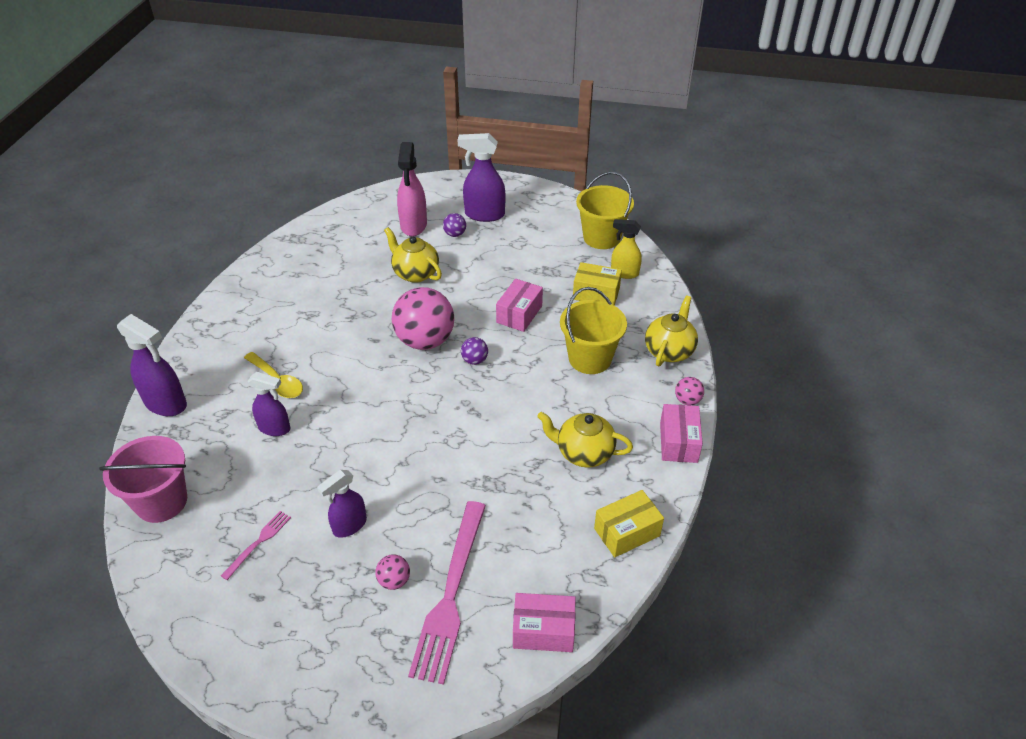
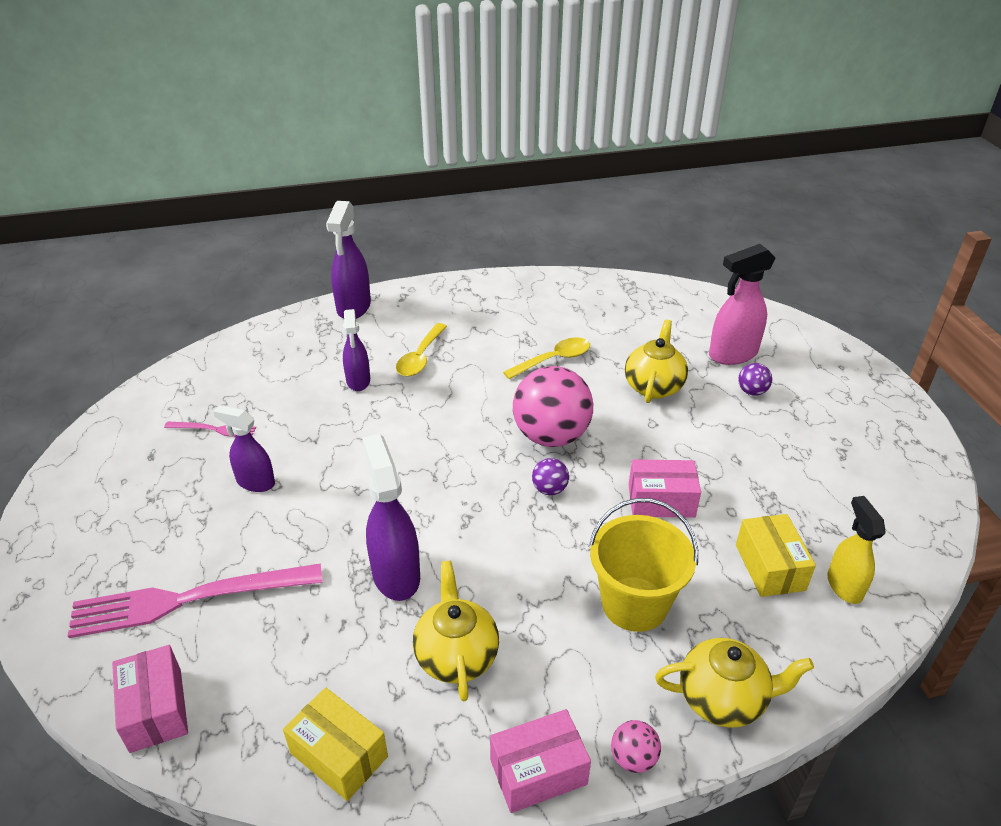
camera: 65 degrees right, 5 degrees down
pink bucket [99,436,187,523] -> none
pink ball [375,555,410,590] -> none
purple spray bottle [458,133,506,222] -> purple spray bottle moved to [362,434,420,601]
yellow bucket [576,172,634,249] -> none
none -> yellow spoon [503,337,590,379]

